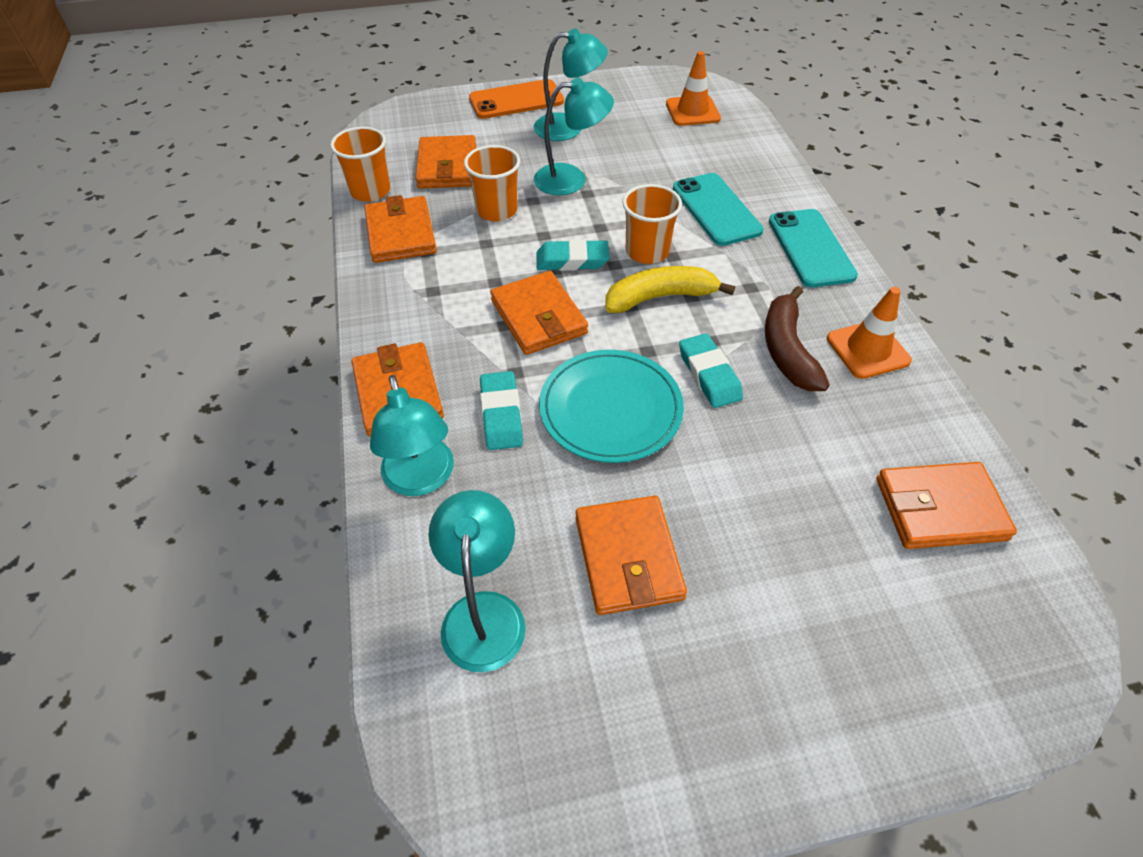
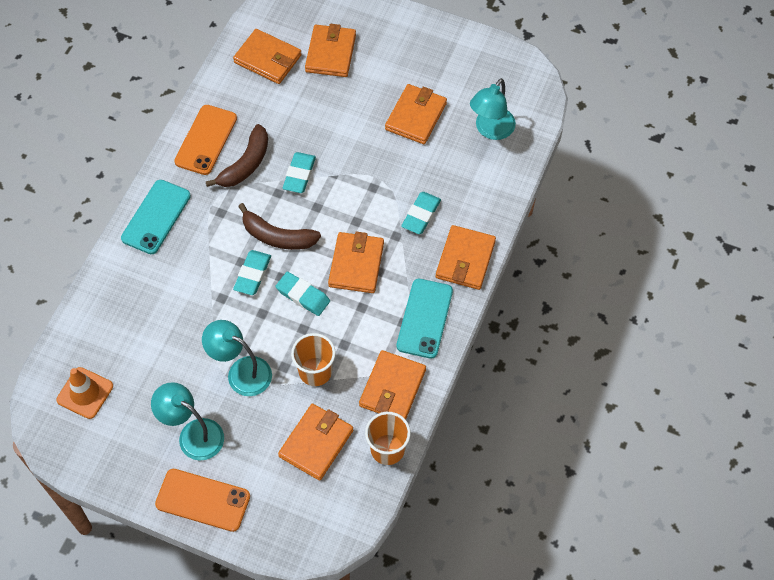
camera: 145 degrees left, 10 degrees up
turquoise lamp [370,375,454,496] -> none
turquoise plate [539,350,684,463] -> none
yellow banana [605,266,735,313] -> brown banana [238,203,321,250]
orange cup [622,184,682,264] -> turquoise eraser [233,250,271,295]
turquoise phone [673,173,764,246] -> turquoise phone moved to [396,279,453,359]
orange traffic cone [827,287,912,379] -> orange phone [174,105,237,175]
none -> orange wallet [305,24,356,77]

